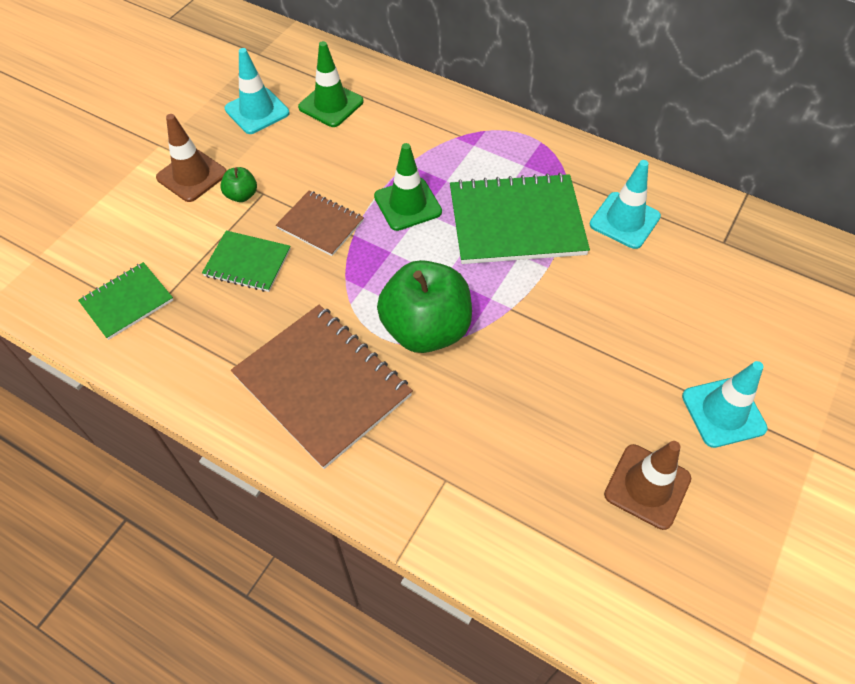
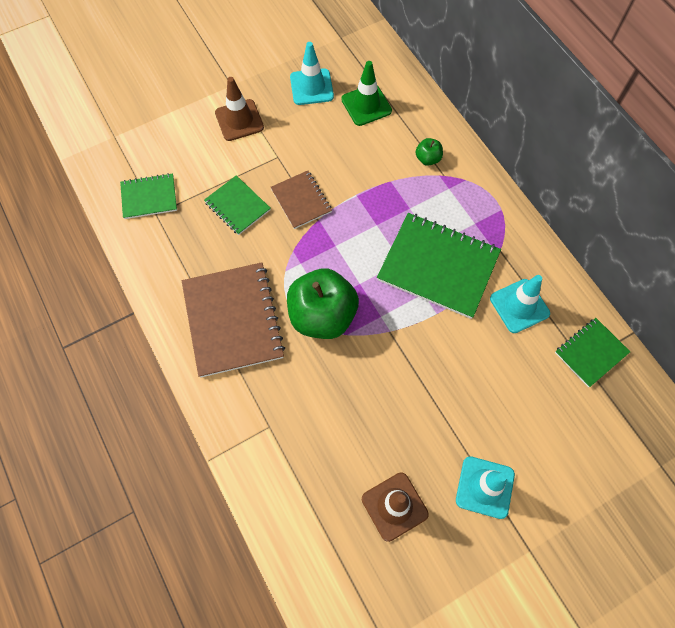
camera: 30 degrees right, 10 degrees up
green apple [220,167,257,202] -> green apple moved to [415,138,443,166]
green traffic cone [374,143,442,231] -> none
none -> green notebook [555,318,630,388]

